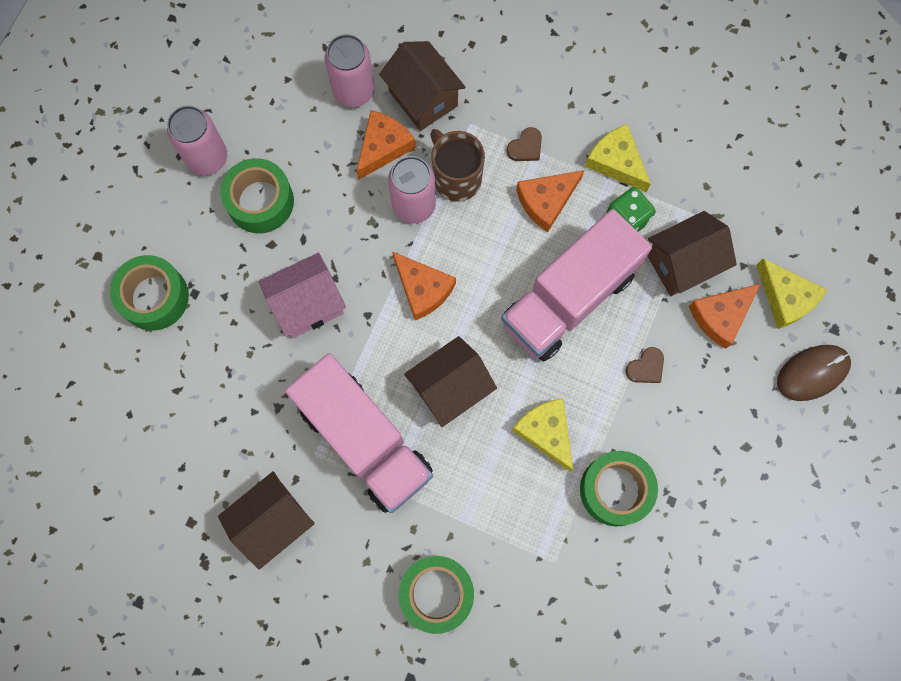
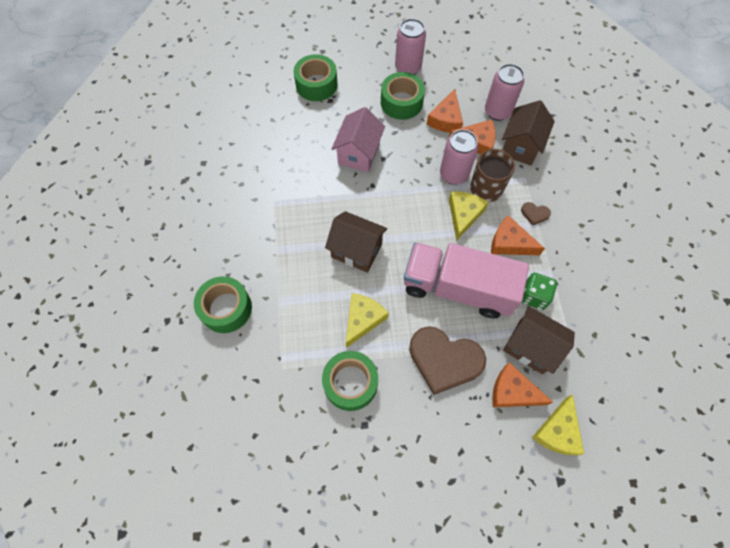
camera: 60 degrees right, 10 degrees down
brown house [218,471,315,570] -> none
pink house [259,253,346,338] -> pink house turned 75 degrees clockwise [332,107,385,172]
pink truck [285,353,433,513] -> none
orange cheese [392,252,456,320] -> orange cheese moved to [427,89,463,133]
yellow cheese [585,124,651,192] -> yellow cheese moved to [449,192,489,241]
brown heart [626,347,664,383] -> brown heart [409,326,486,395], size x2.37
brown mouse [777,345,851,401] -> none

